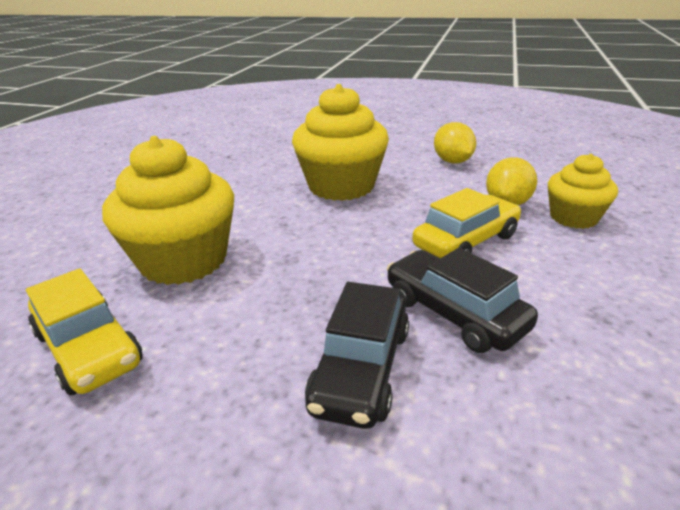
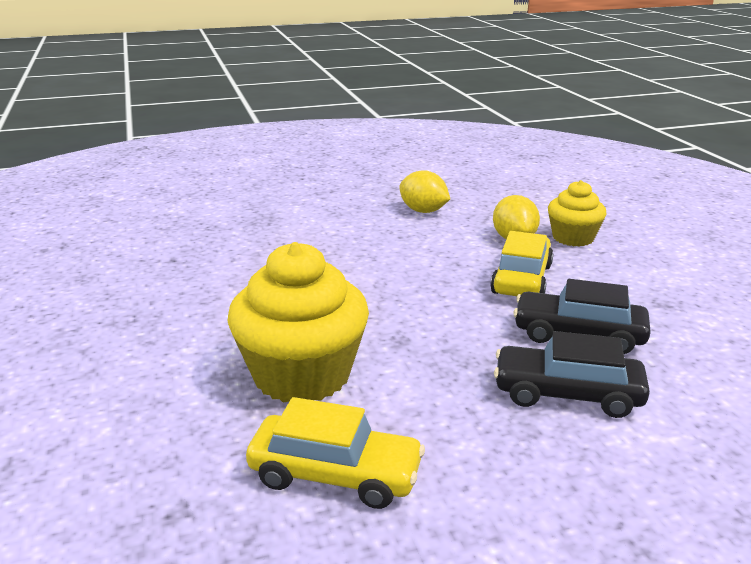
camera: 35 degrees left, 5 degrees down
yellow cupcake [292,84,389,201] -> none
black car [305,282,409,429] -> black car turned 120 degrees clockwise [494,331,650,418]

